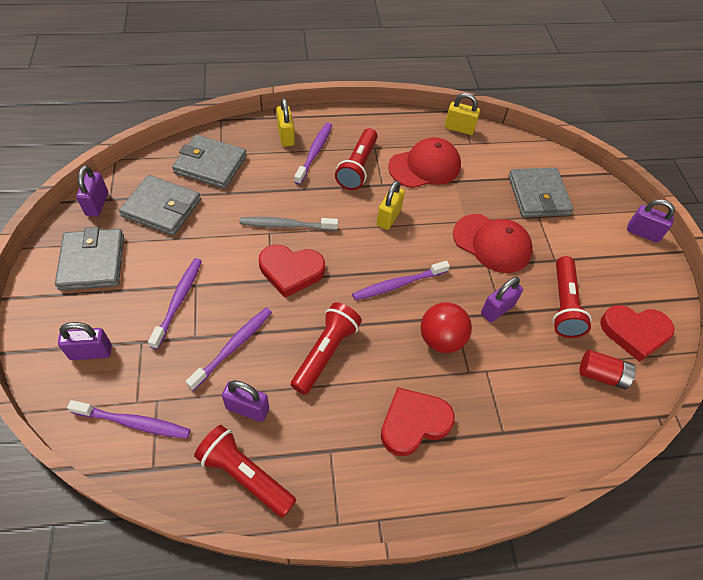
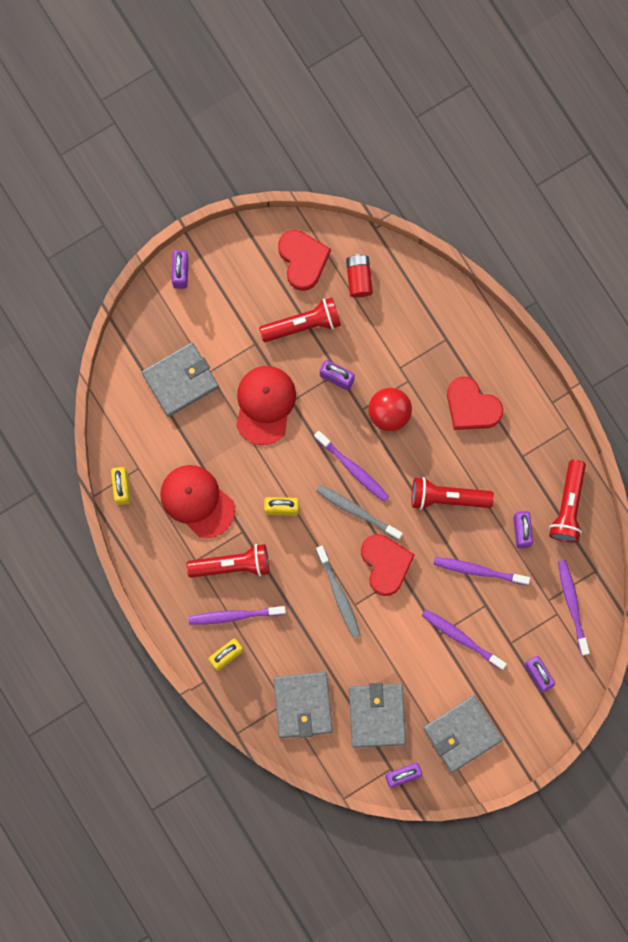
camera: 110 degrees left, 25 degrees up
purple toothbrush [148,258,202,349] -> purple toothbrush turned 45 degrees clockwise [422,609,507,670]
none -> grey toothbrush [316,485,403,540]

